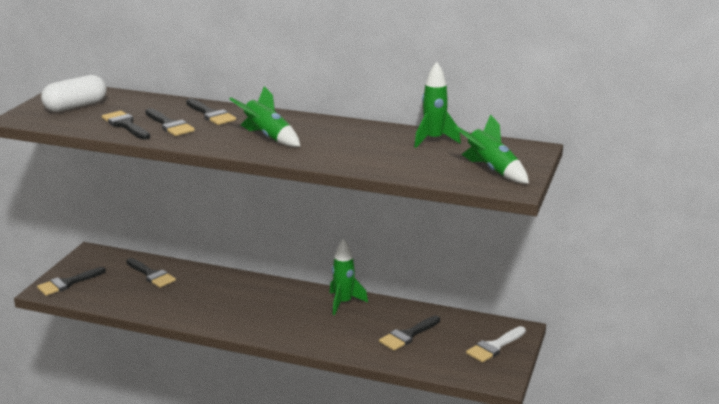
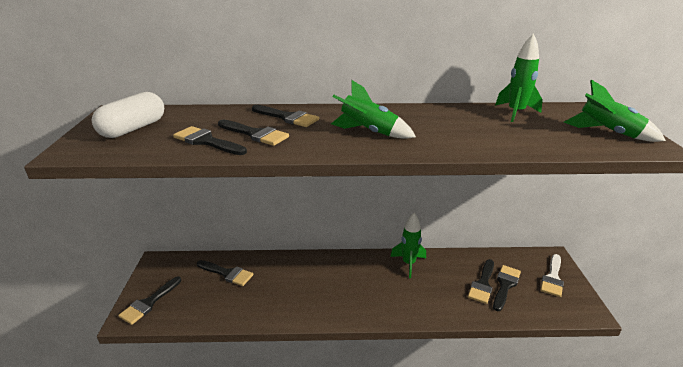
camera: 20 degrees left, 5 degrees up
none -> black brush [493,265,521,311]

